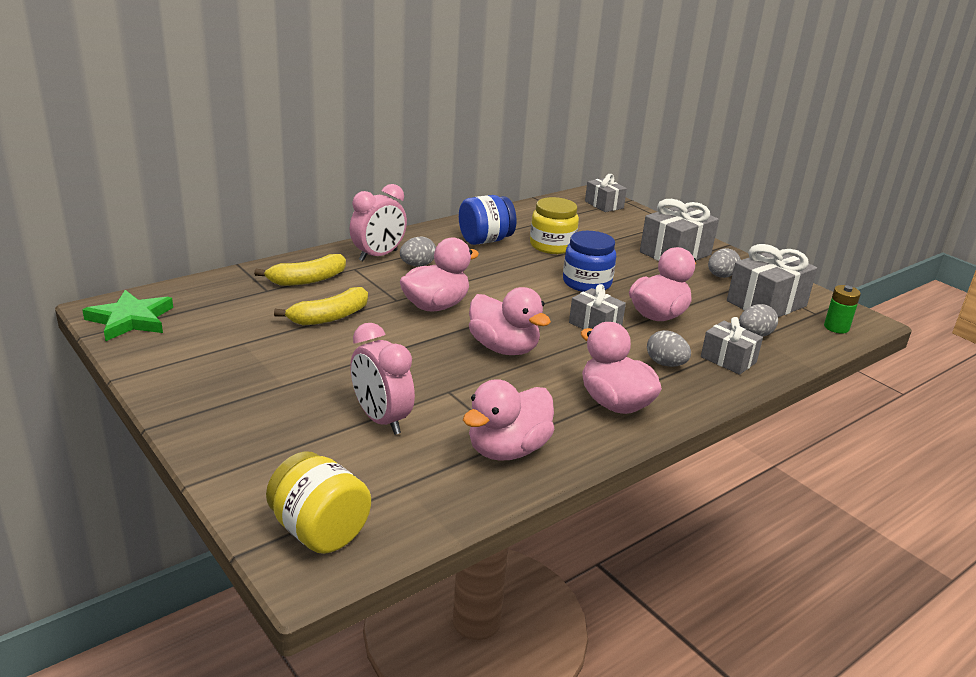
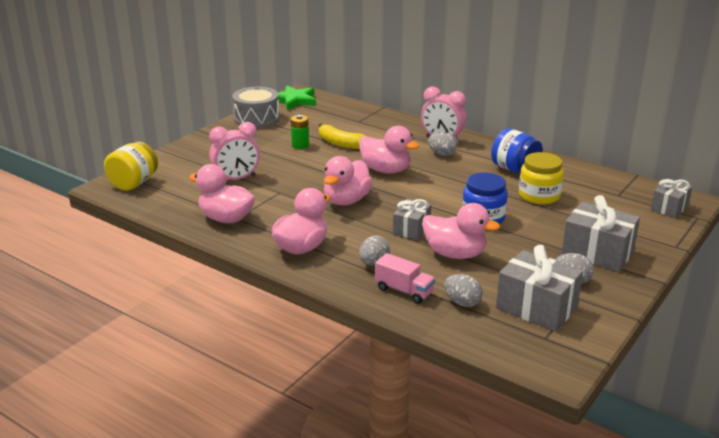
camera: 75 degrees right, 0 degrees up
yellow banana [254,254,346,286] -> none
pink clock [350,323,415,435] -> pink clock turned 150 degrees counterclockwise [209,122,260,180]
grey gift [701,317,763,375] -> pink truck [375,253,435,304]
green battery [824,285,861,333] -> green battery moved to [291,115,309,149]
none -> grey drum [232,87,280,128]

